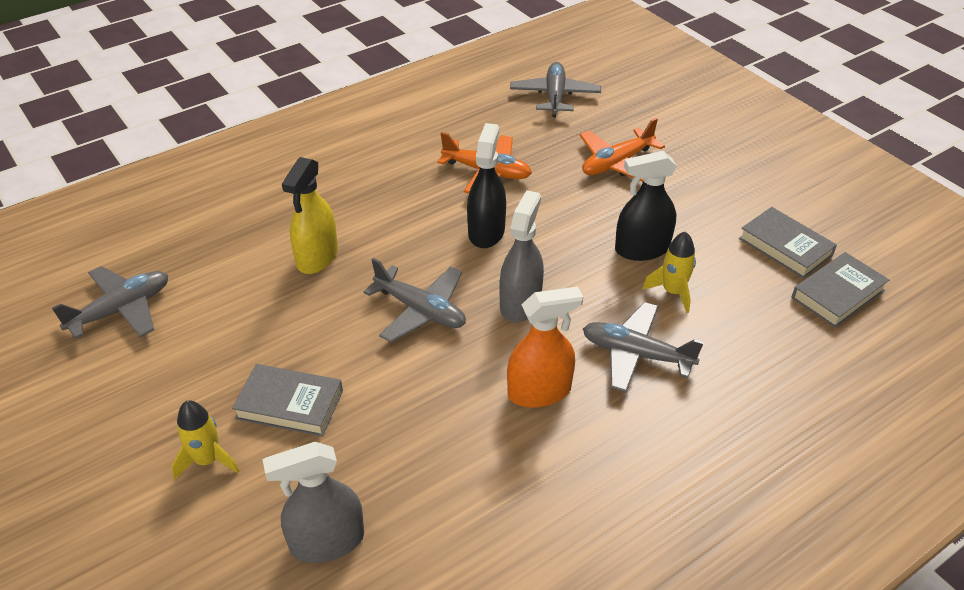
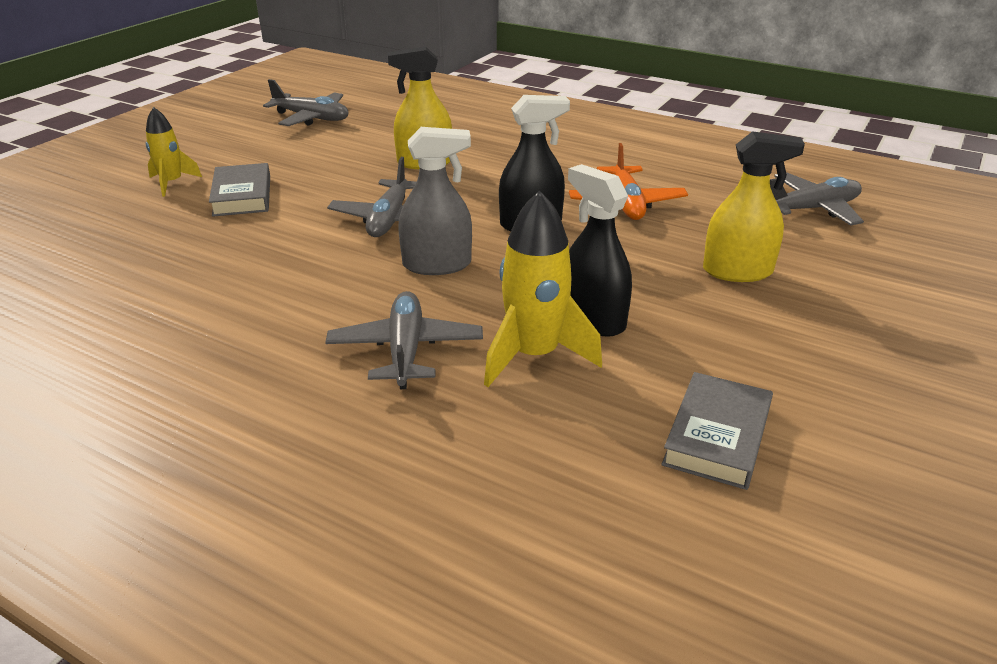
camera: 65 degrees right, 10 degrees down
grey spray bottle [263,442,364,563] -> none
orange spray bottle [507,287,583,408] -> none
orange plane [580,118,665,182] -> yellow spray bottle [703,131,805,282]
yellow rocket [642,231,696,313] -> yellow rocket [484,190,602,387], size x1.64
grey book [791,252,889,328] -> none

